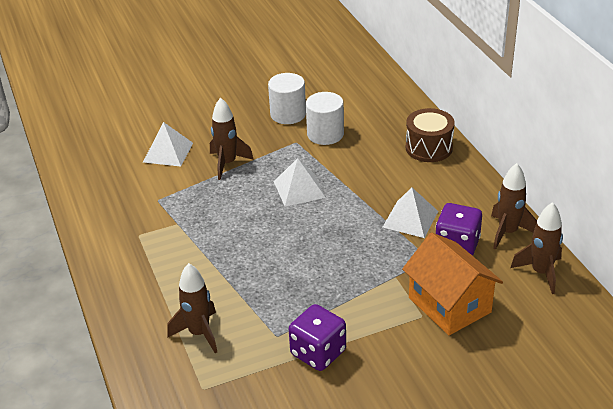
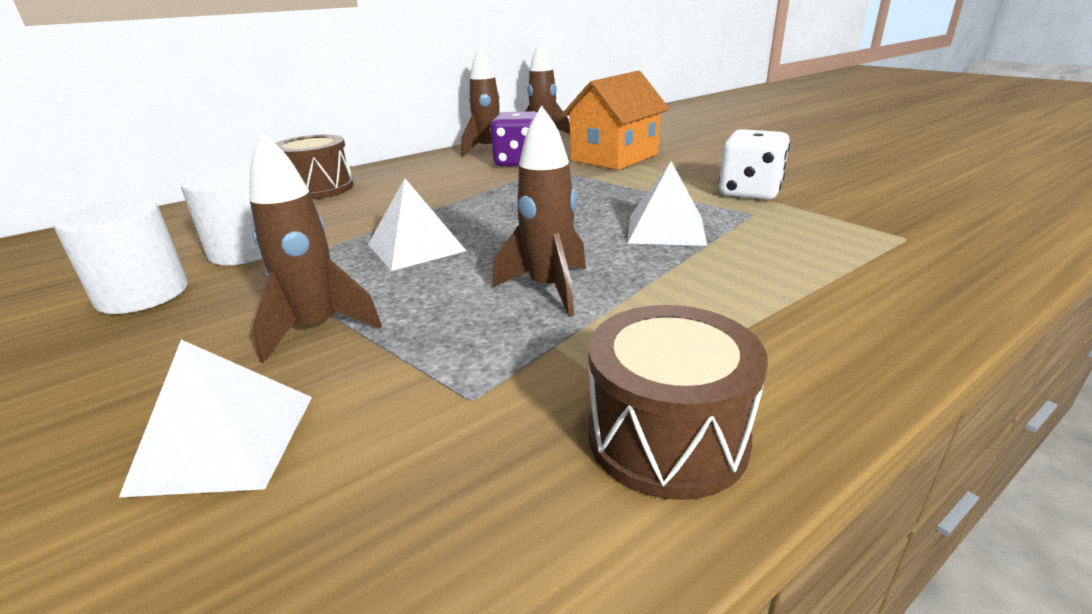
camera: 105 degrees left, 10 degrees down
brown rocket [167,263,217,353] -> brown rocket moved to [492,106,586,317]
purple dice [289,304,346,371] -> white dice [719,129,790,200]
white pyramid [383,188,438,238] -> white pyramid moved to [627,161,707,246]
none -> brown drum [588,305,768,500]

